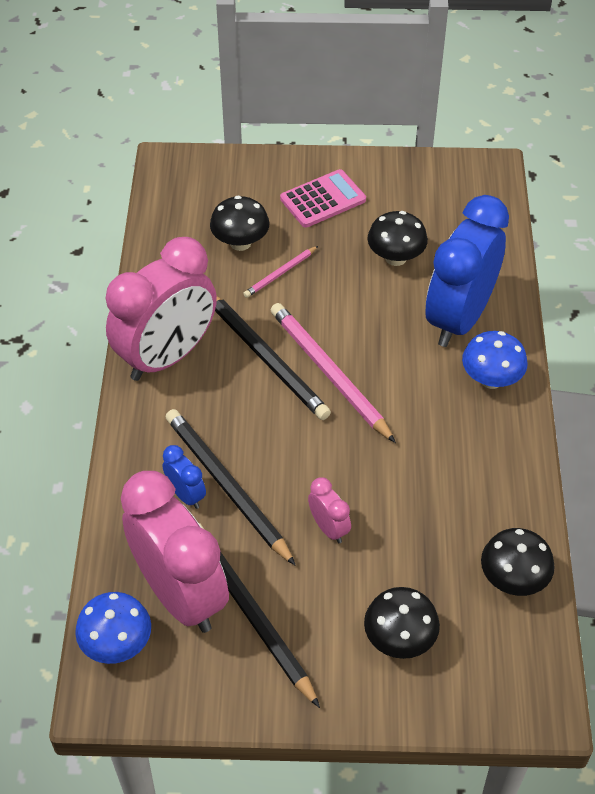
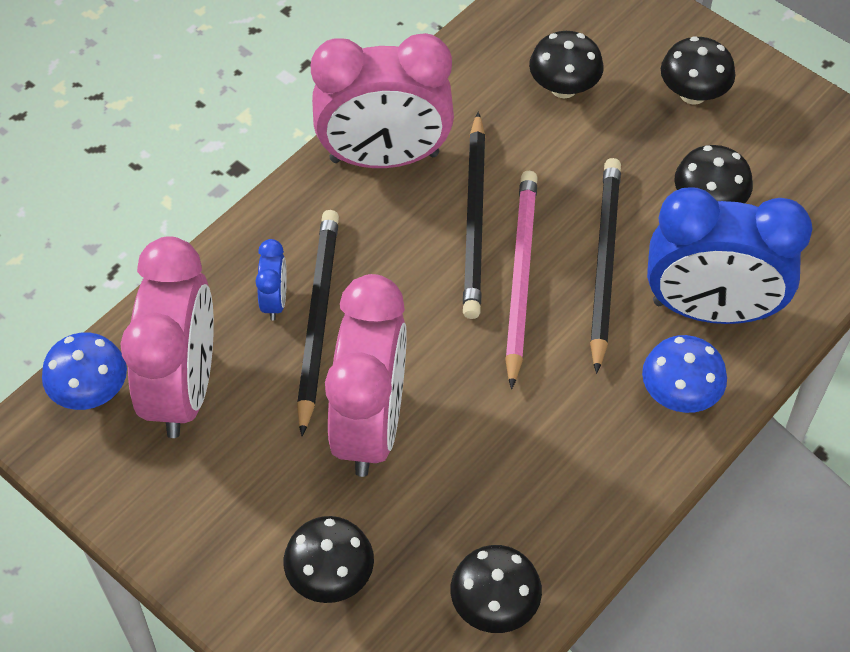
camera: 40 degrees right, 5 degrees up
black pencil [199,523,320,708] -> black pencil moved to [590,158,621,374]
pink pencil [243,246,318,298] -> none
pink calculator [280,169,366,228] -> black mushroom [661,36,735,105]
pink clock [308,477,351,543] -> pink clock [325,274,407,477], size x2.36
blue clock [425,195,509,347] -> blue clock turned 150 degrees counterclockwise [647,187,812,324]

